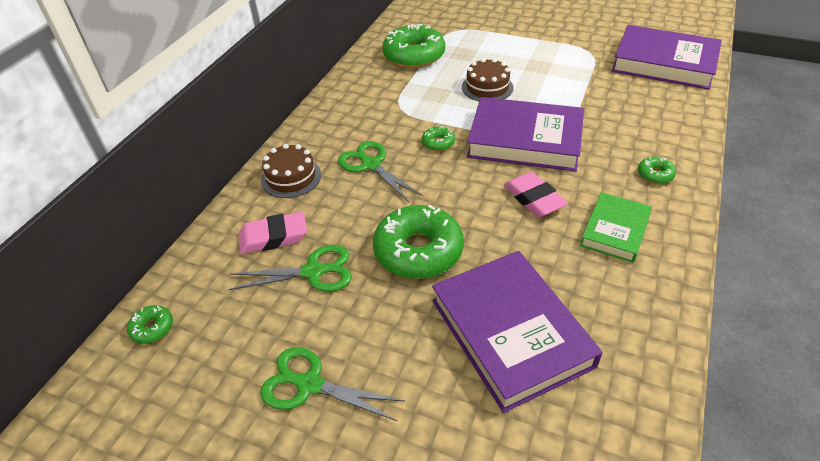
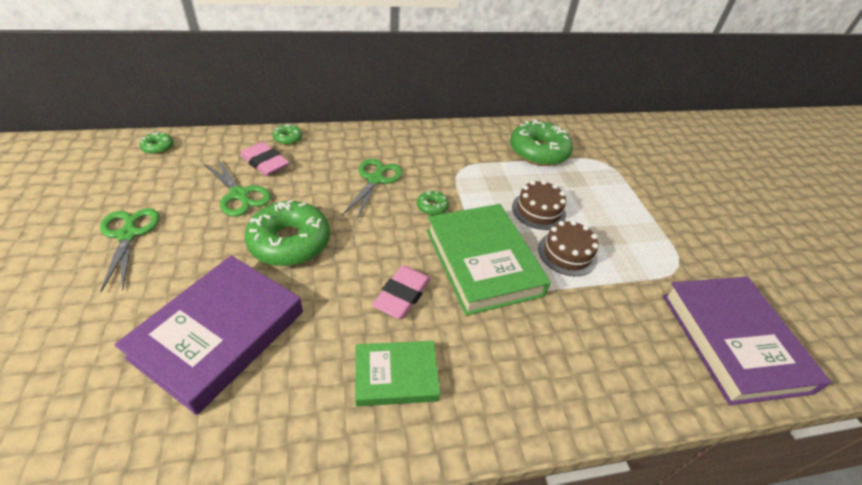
camera: 50 degrees right, 0 degrees up
brown cake [261,144,321,198] -> brown cake moved to [538,220,599,276]
purple book [467,97,584,172] -> green book [427,204,551,316]
green donut [638,156,676,184] -> green donut moved to [273,124,302,145]

